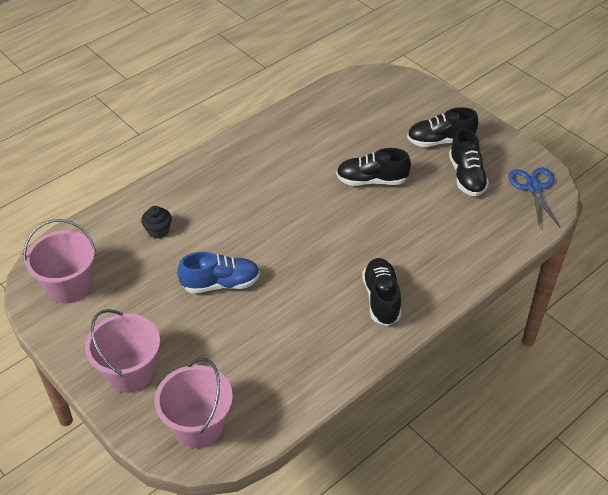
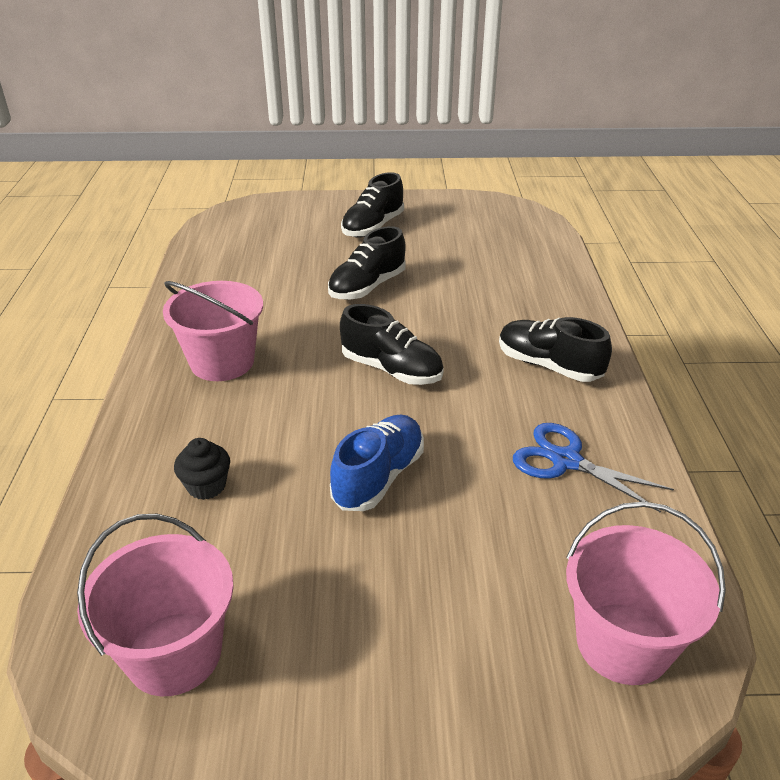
camera: 50 degrees left, 10 degrees down
pink bucket [85,309,160,393] -> pink bucket moved to [163,281,263,381]
black shoe [449,128,489,197] -> black shoe moved to [340,304,444,385]
blue scissors [508,168,560,228] -> blue scissors moved to [513,423,674,513]

